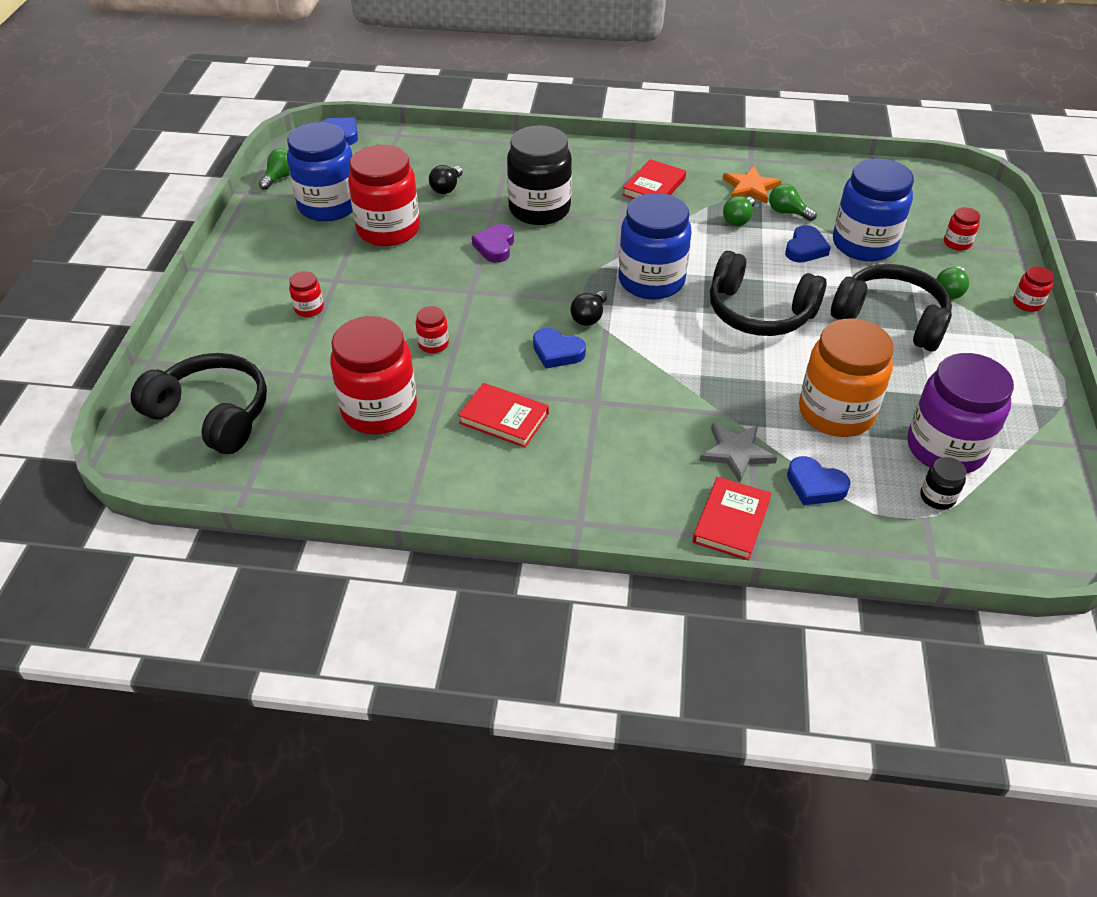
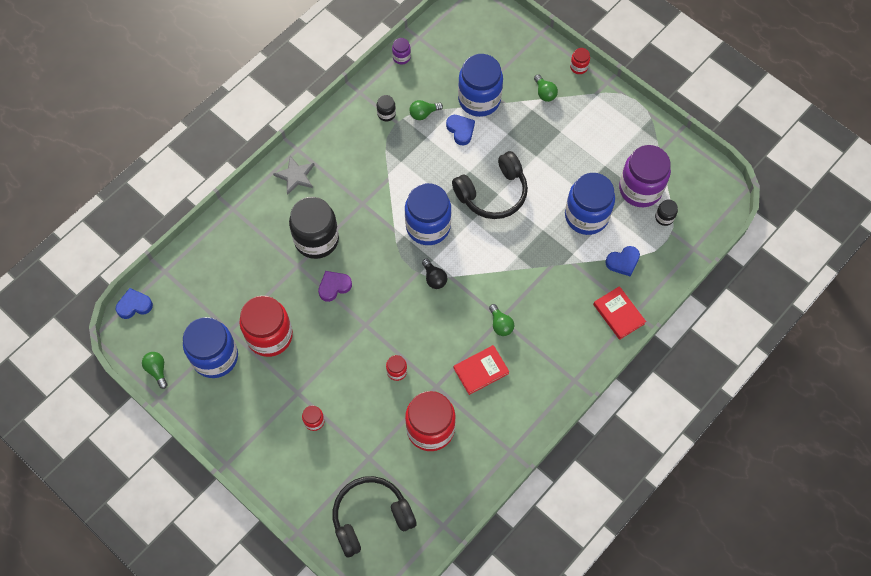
camera: 55 degrees left, 20 degrees up
black light bulb [429,165,463,194] -> none
purple heart [472,224,514,263] -> purple heart turned 105 degrees clockwise [318,271,352,302]
blue heart [533,328,586,369] -> none
red book [623,159,686,199] -> none
grey star [699,423,777,483] -> grey star moved to [273,156,315,195]
orange star [723,166,781,204] -> black jar [377,95,396,121]
green light bulb [723,196,755,226] -> green light bulb moved to [489,304,514,336]
orange jar [799,319,893,437] -> blue jar [565,173,615,235]
black headphones [831,264,952,351] -> none
red jar [944,207,980,251] -> none
none -> purple jar [392,38,411,64]

